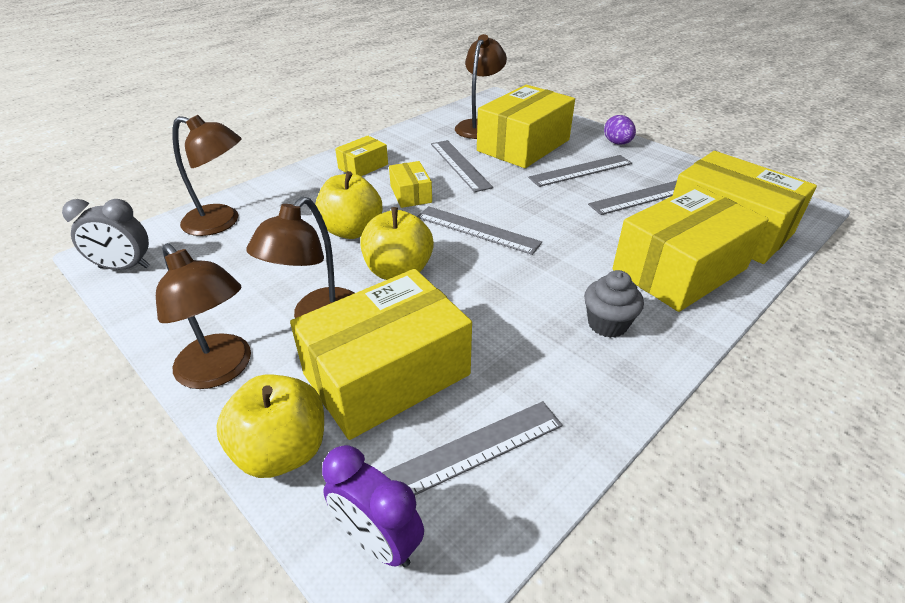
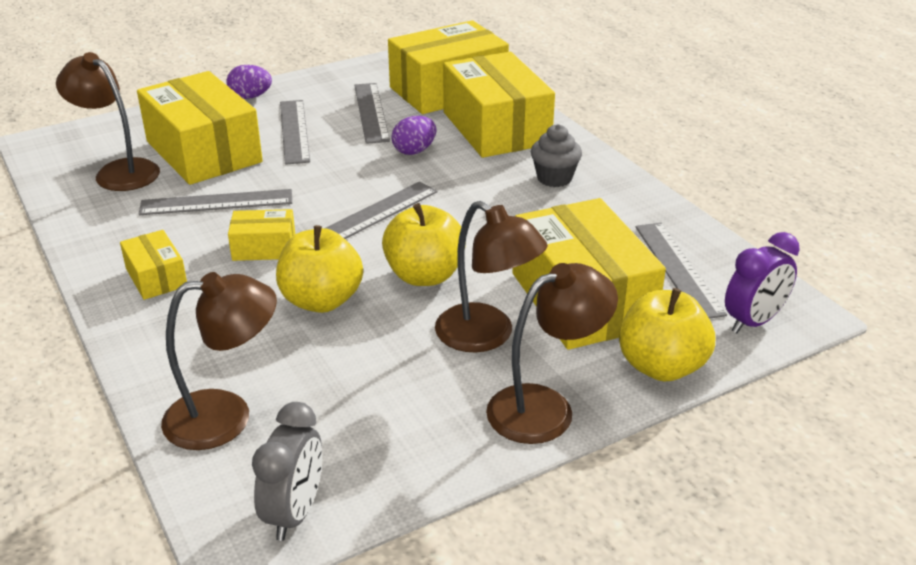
camera: 75 degrees left, 5 degrees down
brown lamp [172,115,242,236] -> brown lamp turned 45 degrees clockwise [161,272,277,450]
none -> purple egg [391,116,437,155]

